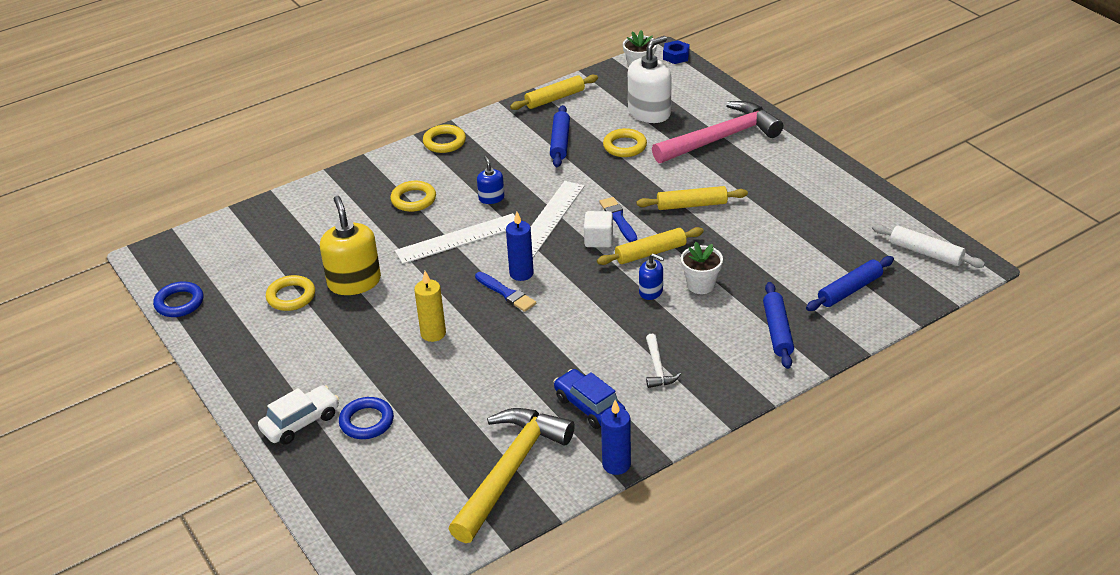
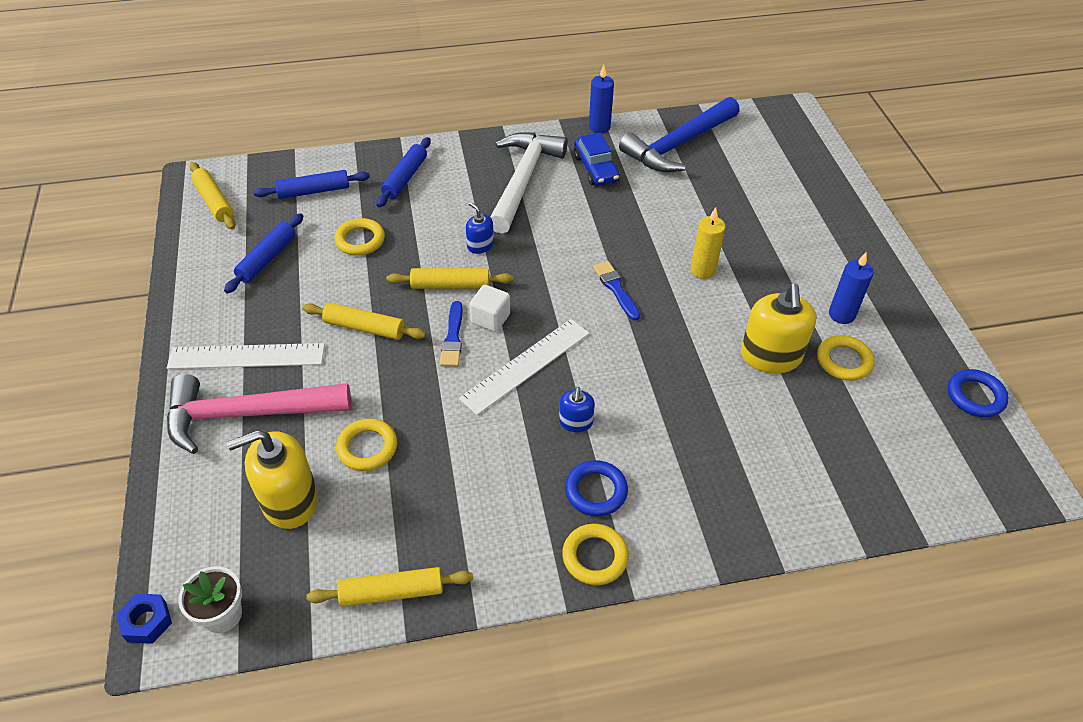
camera: 160 degrees left, 10 degrees up
white car [258,385,339,445] -> none
blue ring [339,397,394,439] -> blue ring moved to [565,460,628,516]
yellow ring [390,181,436,212] -> yellow ring moved to [334,218,385,256]
white ruler [395,213,515,264] -> white ruler moved to [167,343,325,369]
yellow hammer [448,408,575,543] -> blue hammer [619,97,740,172]
blue candle [506,212,534,281] -> blue candle moved to [829,253,874,324]
blue rolling pin [550,105,570,167] -> blue rolling pin moved to [224,213,303,294]
white soap dispenser [628,36,672,123] -> yellow soap dispenser [227,430,318,529]
white hammer [646,334,681,388] -> white hammer [490,132,568,234], size x2.29
white flower pot [681,242,723,294] -> none
white rolling pin [872,224,985,268] -> yellow rolling pin [190,162,236,230]

